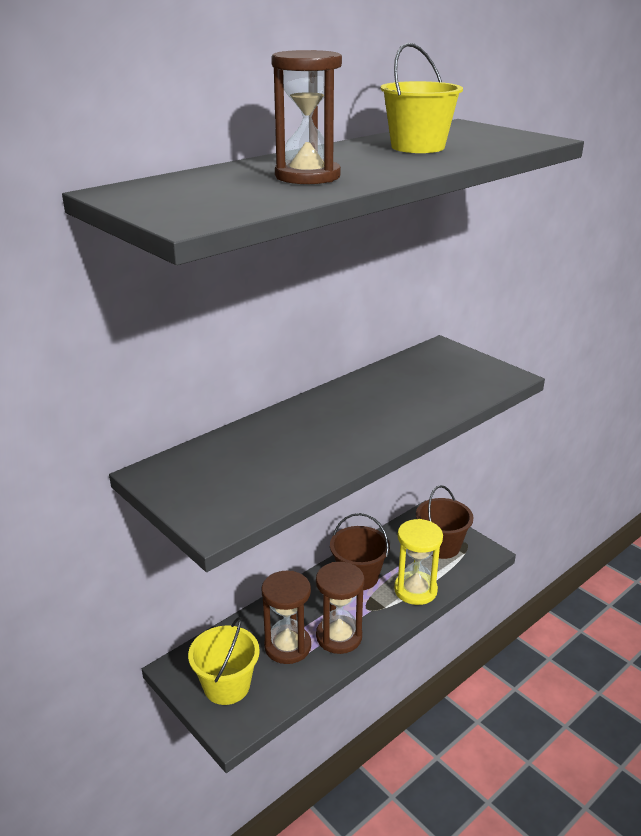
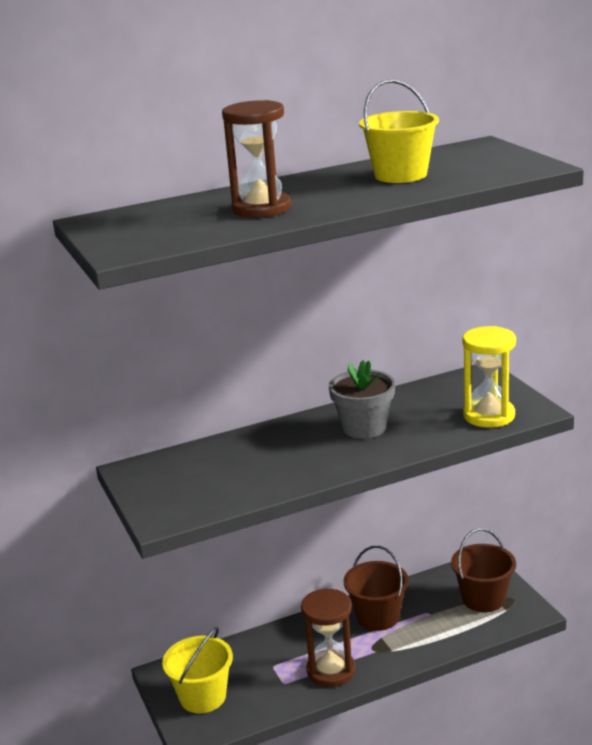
camera: 20 degrees right, 5 degrees down
brown hourglass [261,571,311,664] -> none
yellow hourglass [394,519,443,605] -> yellow hourglass moved to [462,326,516,428]
none -> grey flower pot [329,360,395,439]

